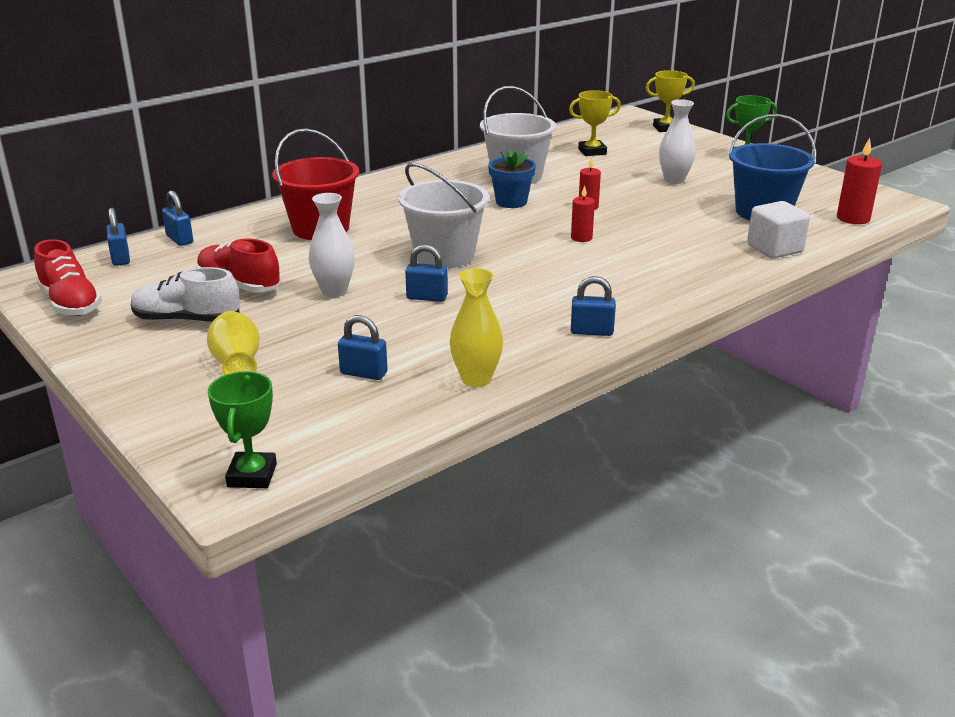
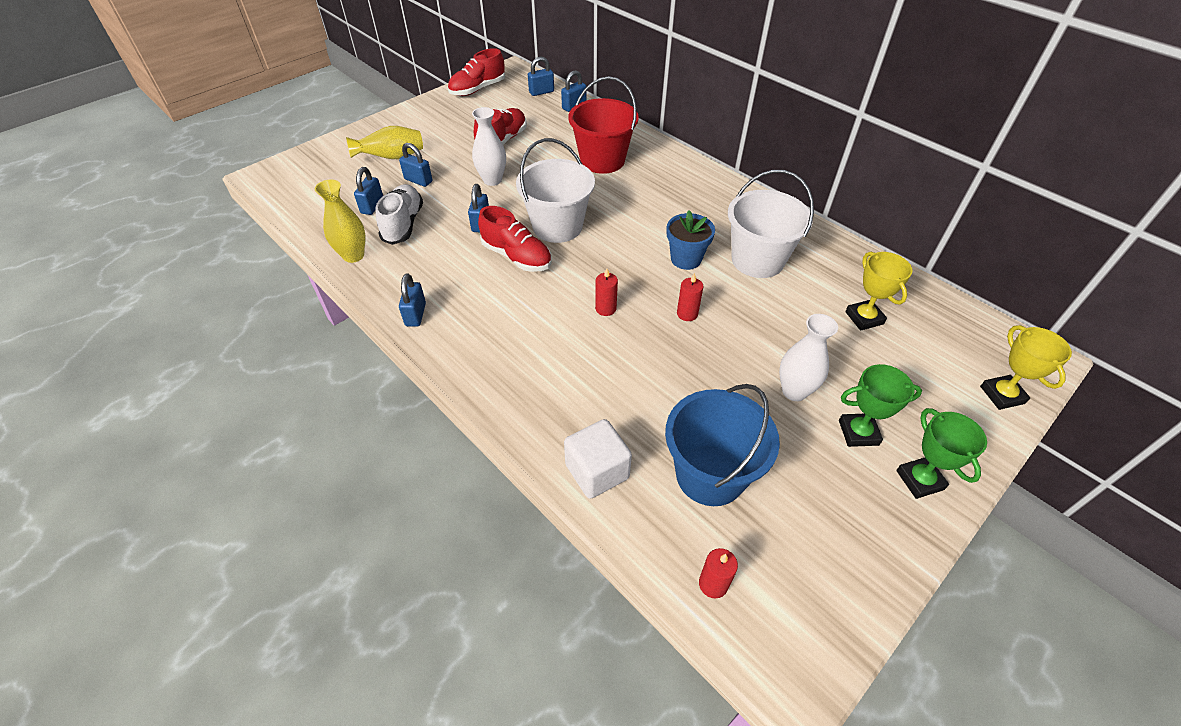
camera: 85 degrees right, 20 degrees up
white shoe [131,267,240,322] -> white shoe moved to [375,184,423,245]
green trophy [208,371,277,488] -> green trophy moved to [839,364,922,447]
red candle [837,138,882,224] -> red candle [699,548,738,598], size x0.64
none -> blue padlock [399,143,432,187]
none -> red shoe [478,206,552,272]

